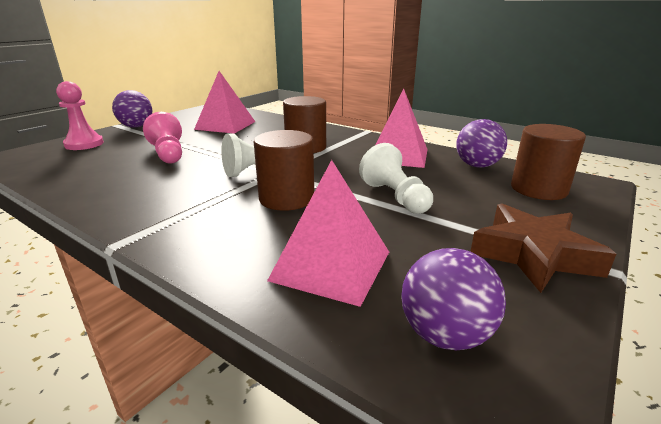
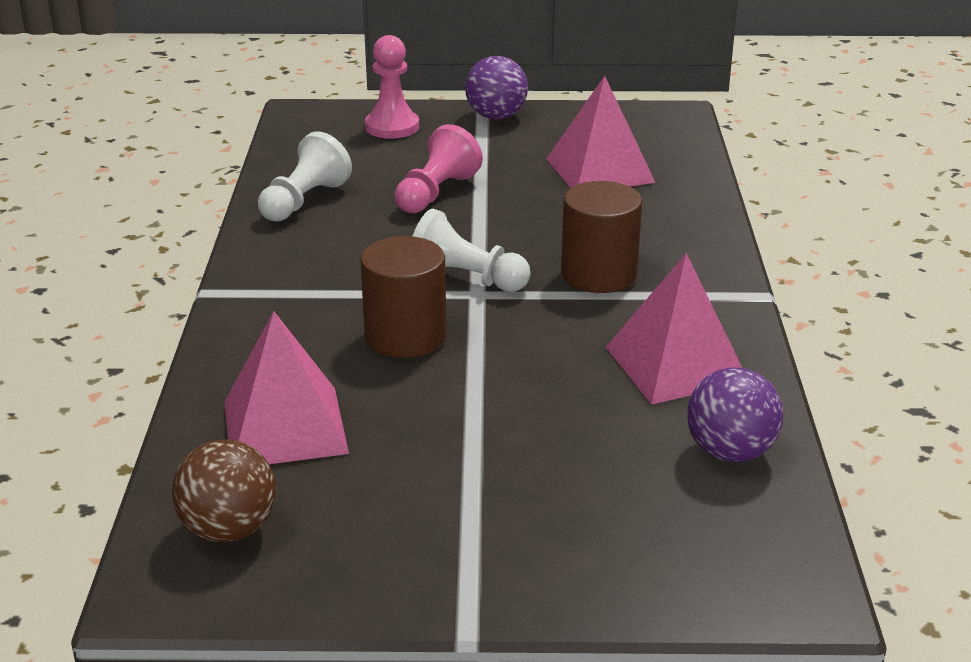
camera: 55 degrees right, 5 degrees up
white pawn [359,143,433,214] -> white pawn moved to [258,131,352,222]
purple ball [401,248,506,350] -> brown ball [172,439,276,542]
brown star [470,203,616,293] -> none
brown cylinder [511,124,586,200] -> none

